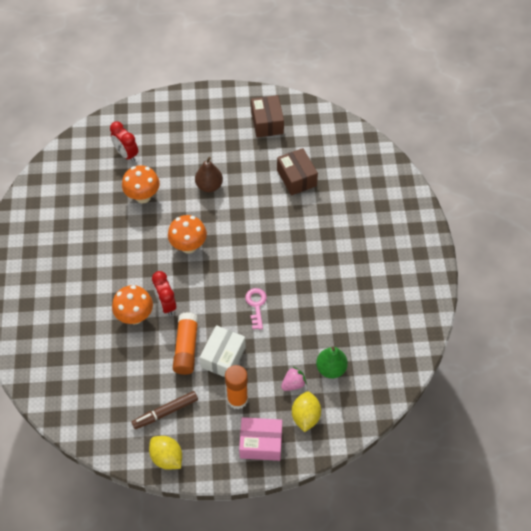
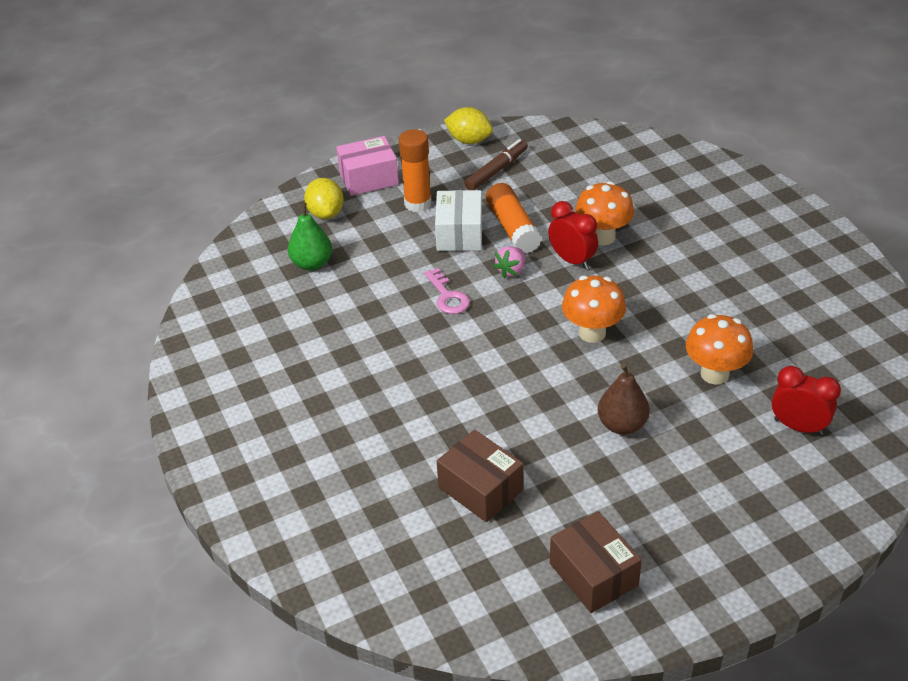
camera: 160 degrees right, 15 degrees down
pink strawberry [281,367,307,391] -> pink strawberry moved to [493,246,525,278]

